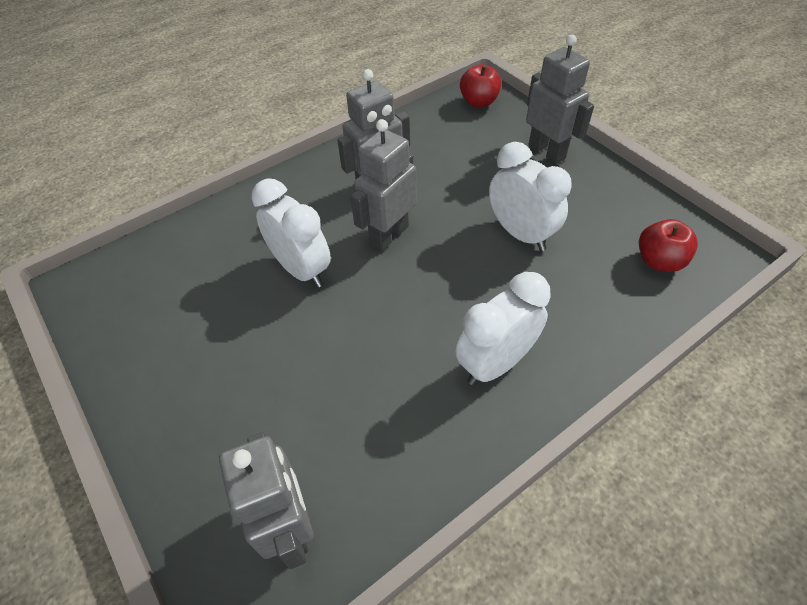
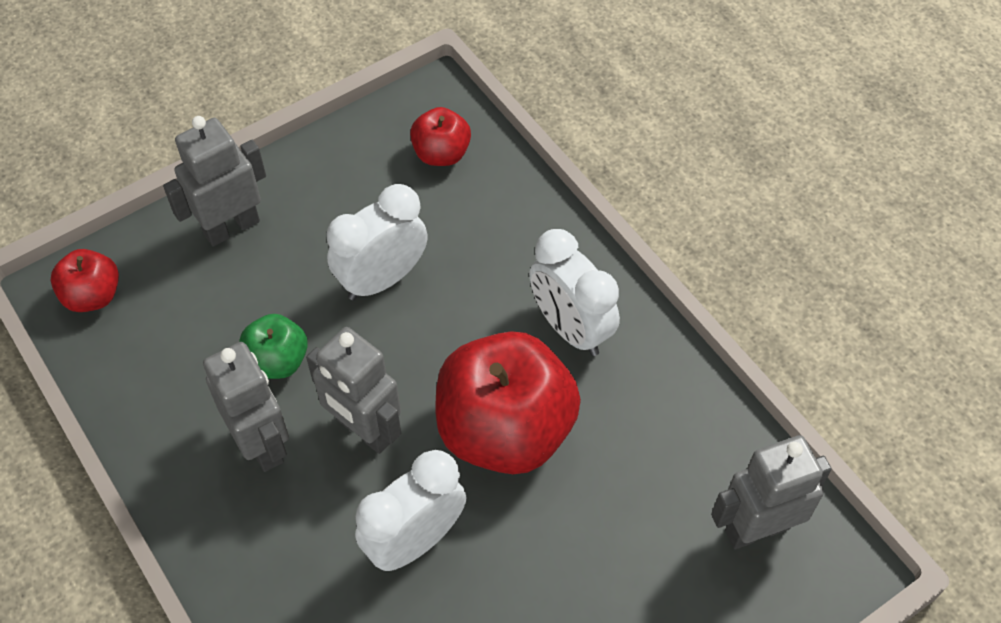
camera: 90 degrees left, 5 degrees up
none -> green apple [239,314,308,379]
none -> red apple [436,331,581,474]

